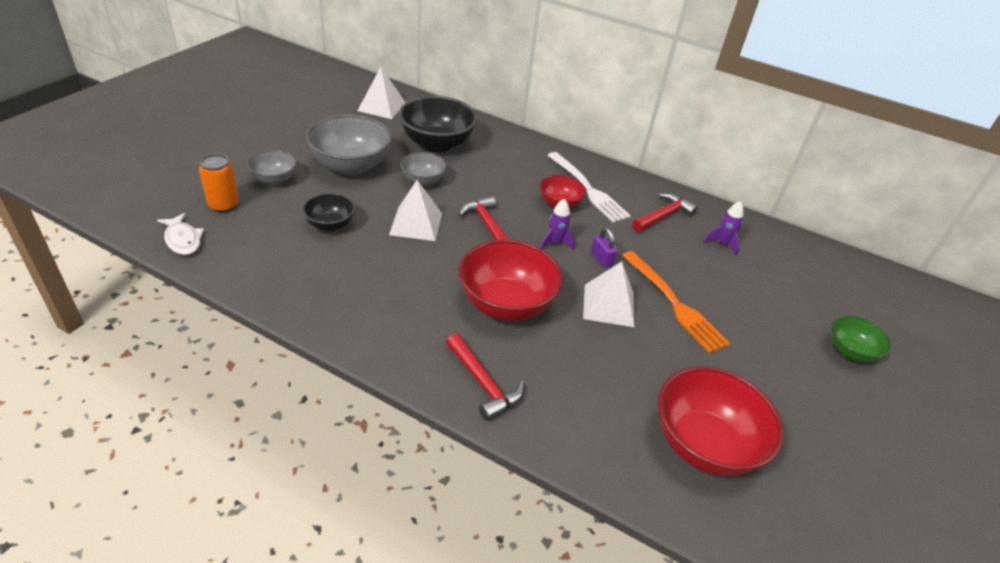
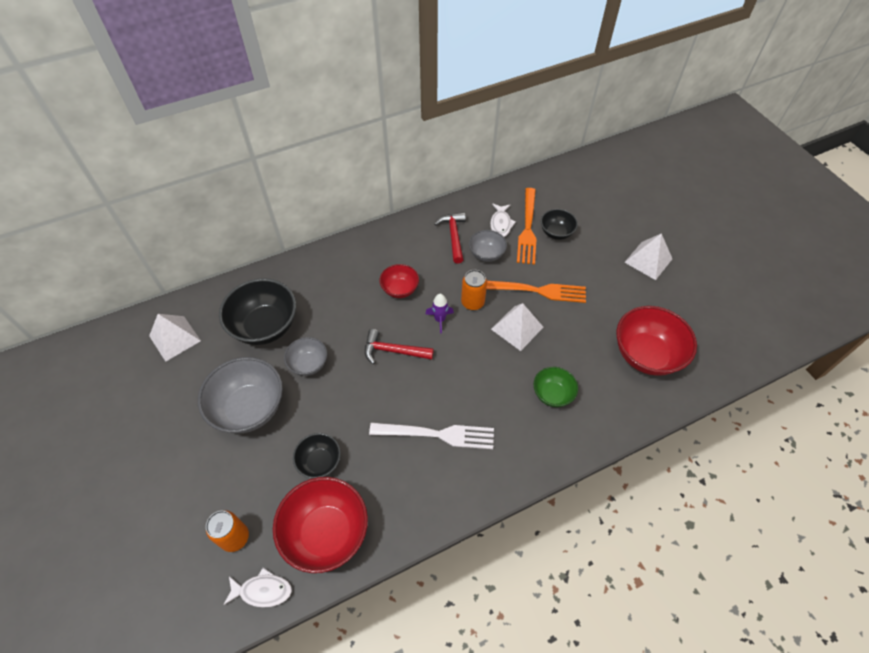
camera: 50 degrees left, 15 degrees up
grey bowl [247,150,297,185] -> grey bowl moved to [469,230,507,262]
white pyramid [389,180,442,241] -> white pyramid moved to [625,233,672,280]
red hammer [446,333,524,421] -> none
red bowl [459,239,563,321] -> red bowl moved to [273,477,368,573]
white fork [547,152,631,223] -> white fork moved to [369,422,494,449]
purple padlock [591,228,617,268] -> orange can [461,270,487,310]
purple rocket [704,201,743,255] -> white fish [490,204,516,237]
green bowl [831,316,891,363] -> green bowl moved to [534,367,578,407]
none -> orange fork [517,188,537,265]
none -> black bowl [541,209,578,240]

